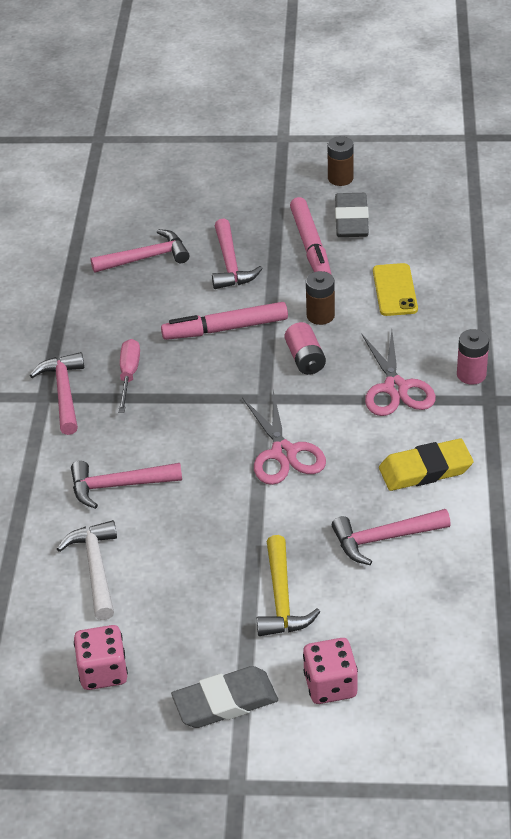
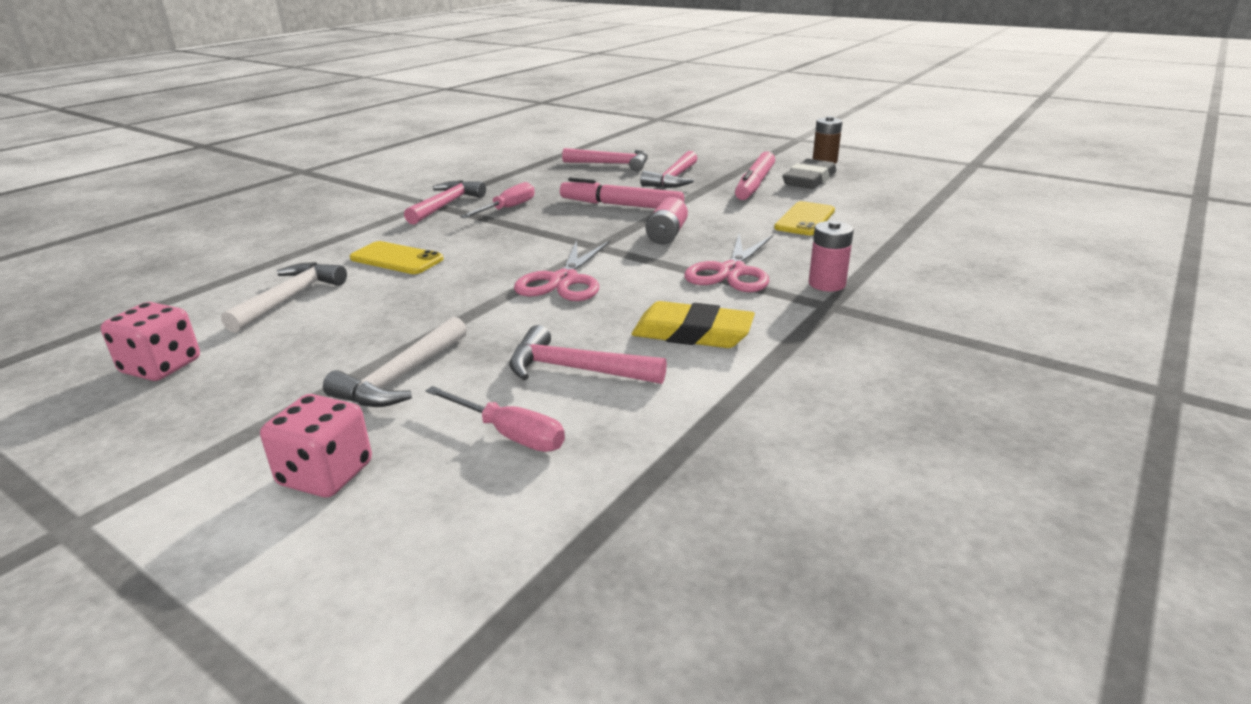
camera: 30 degrees right, 15 degrees down
pink hammer [71,461,182,509] -> yellow phone [350,241,443,274]
grey eraser [171,666,278,728] -> none
yellow hammer [257,535,320,636] -> white hammer [323,317,467,407]
brown battery [306,271,335,325] -> none
none -> pink screwdriver [425,386,565,452]

